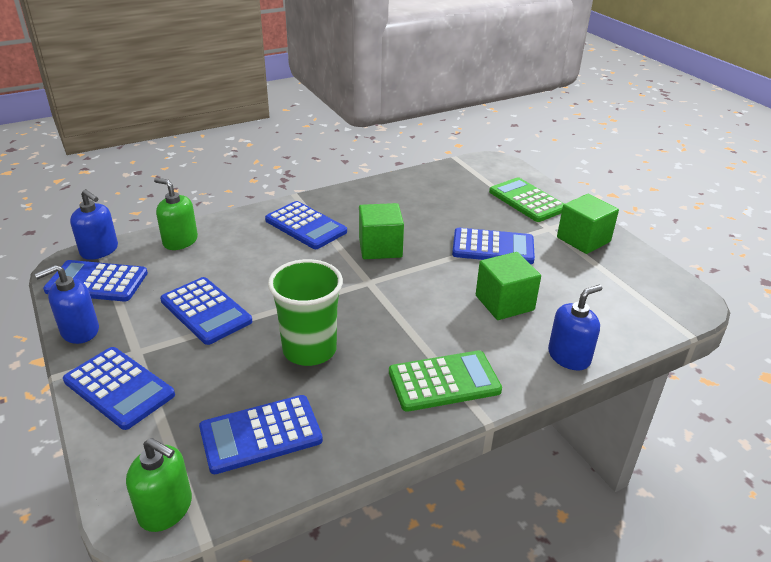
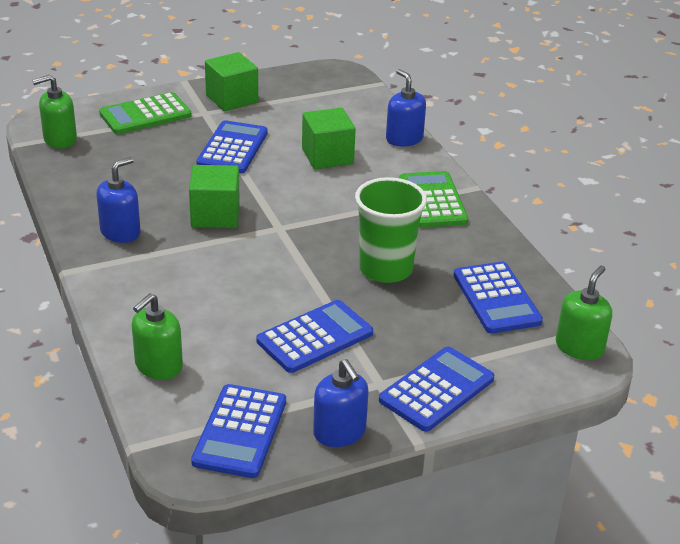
camera: 85 degrees left, 0 degrees up
blue soap dispenser [70,189,118,260] -> blue soap dispenser moved to [96,157,141,243]
blue calculator [265,201,347,249] -> none
none -> green soap dispenser [32,74,77,149]

